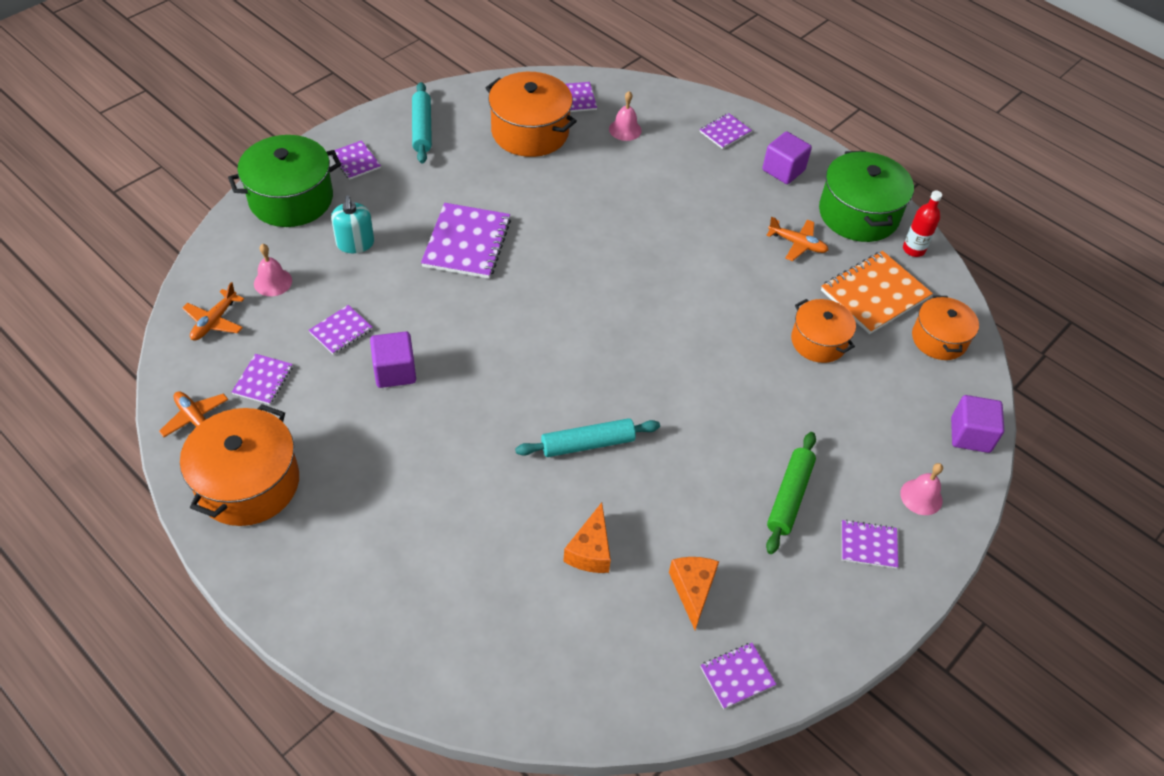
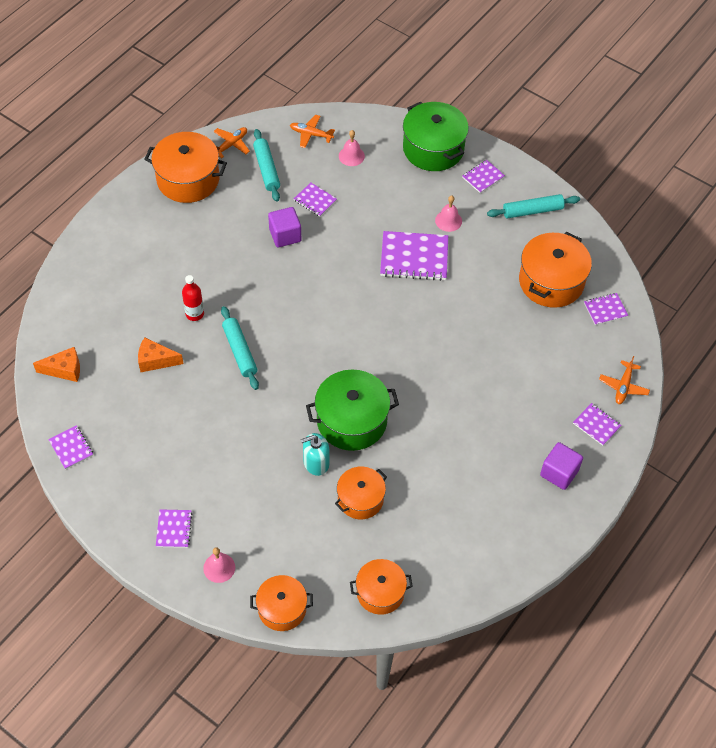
camera: 85 degrees right, 5 degrees up
purple notebook [232,354,293,405] -> turquoise rolling pin [253,129,280,202]
turquoise soap dispenser [331,196,374,253] -> turquoise soap dispenser moved to [301,433,329,476]
pink bell [609,91,642,141] -> pink bell moved to [435,195,462,232]
orange cheese [669,557,719,630] -> orange cheese moved to [33,347,80,382]
green rolling pin [766,432,816,554] -> none
orange plane [767,217,828,261] -> orange plane moved to [599,356,650,404]
green pot [819,151,914,242] -> green pot moved to [306,370,399,451]
orange notebook [821,251,933,334] -> none
red bottle [903,191,942,257] -> red bottle moved to [182,275,204,321]
purple cube [951,395,1004,453] -> orange pot [250,575,313,631]

